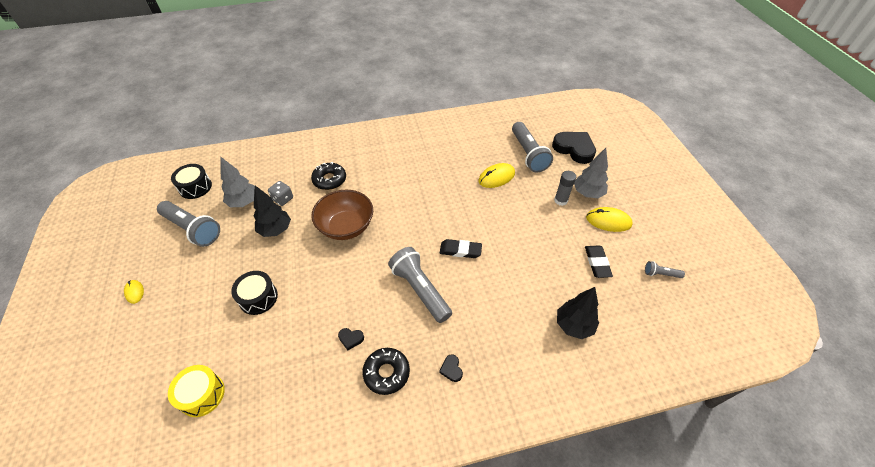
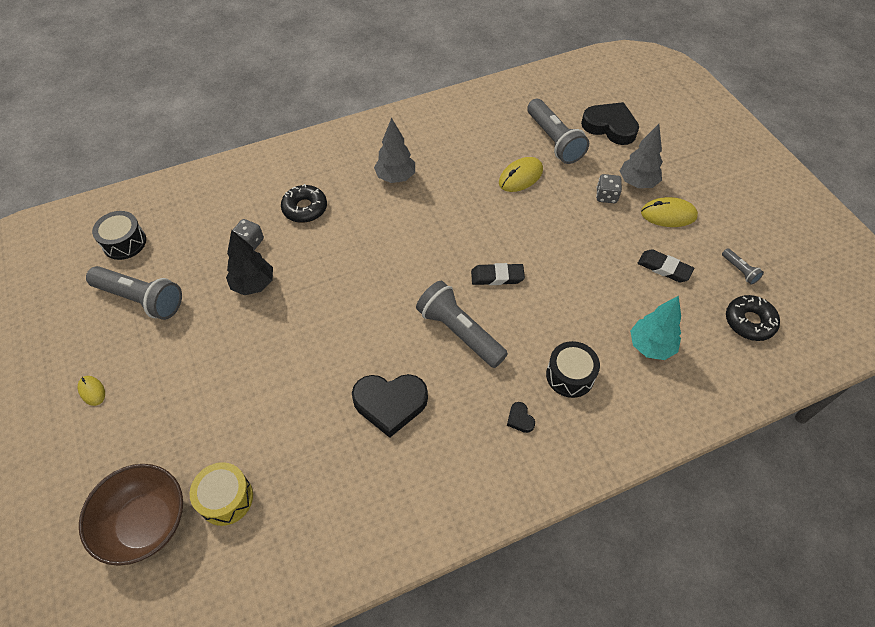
camera: 10 degrees left, 5 degrees up
grey tree [221,157,255,207] -> grey tree moved to [374,118,415,183]
black drum [231,271,278,315] -> black drum moved to [546,341,600,398]
brown bowl [311,190,373,240] -> brown bowl moved to [79,464,183,566]
black heart [338,328,364,350] -> black heart [352,374,428,438], size x2.37
black donut [362,348,410,395] -> black donut moved to [726,295,780,341]
grey glue stick [554,171,576,206] -> grey dice [596,174,622,203]
black tree [557,287,599,339] -> turquoise tree [630,296,681,360]
black eraser [585,245,613,278] -> black eraser turned 45 degrees counterclockwise [638,249,694,282]
grey flashlight [645,261,685,278] -> grey flashlight turned 120 degrees counterclockwise [722,248,764,285]

